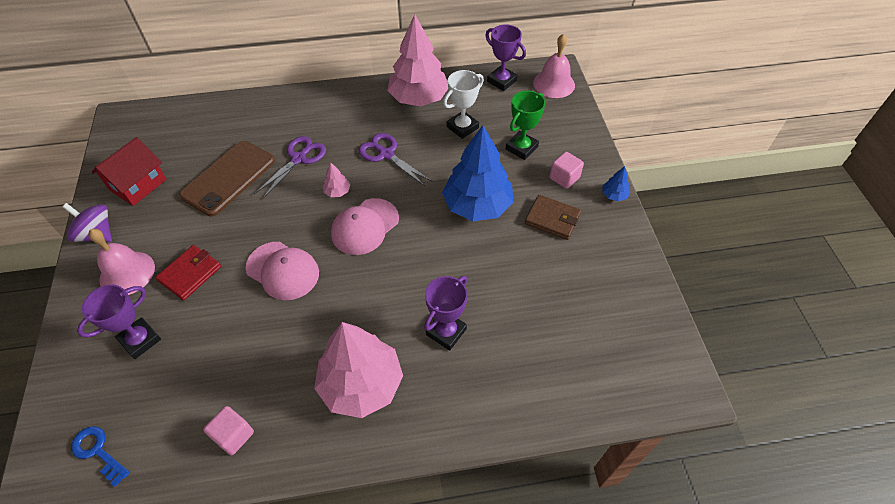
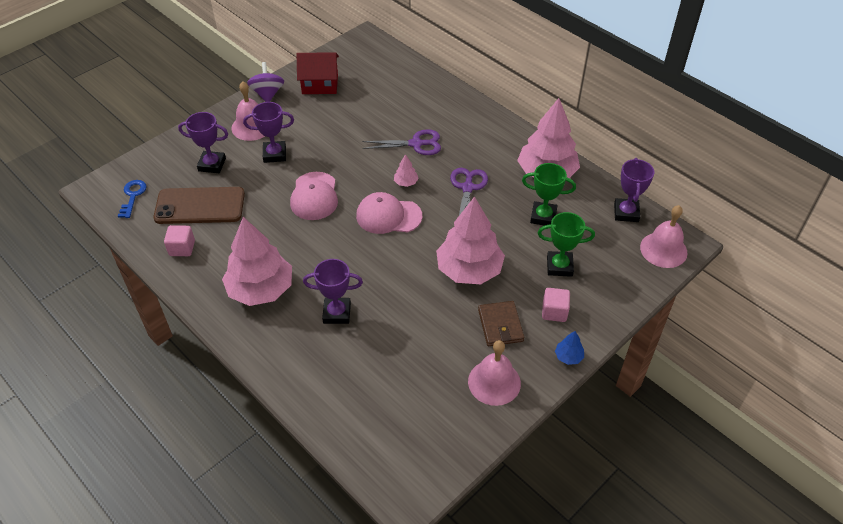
camera: 55 degrees right, 5 degrees down
red wallet [155,245,221,300] -> purple trophy [243,102,294,163]
brown phone [179,141,275,216] -> brown phone moved to [153,187,245,224]
blue tree [442,125,514,221] -> pink tree [436,196,505,284]
white trophy [443,70,484,139] -> green trophy [522,163,576,226]
none -> pink bell [468,340,521,406]

